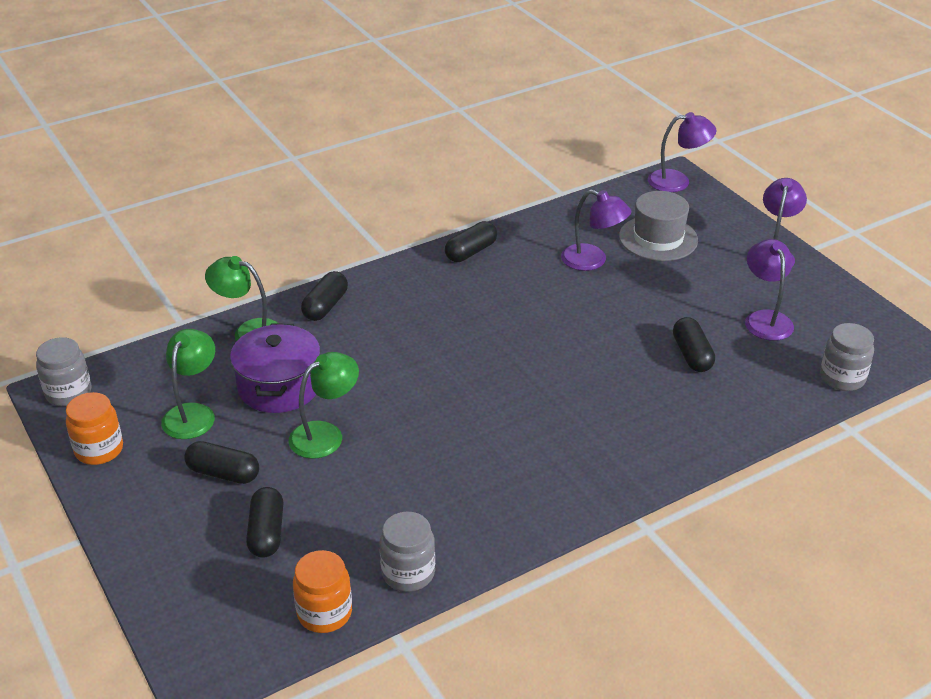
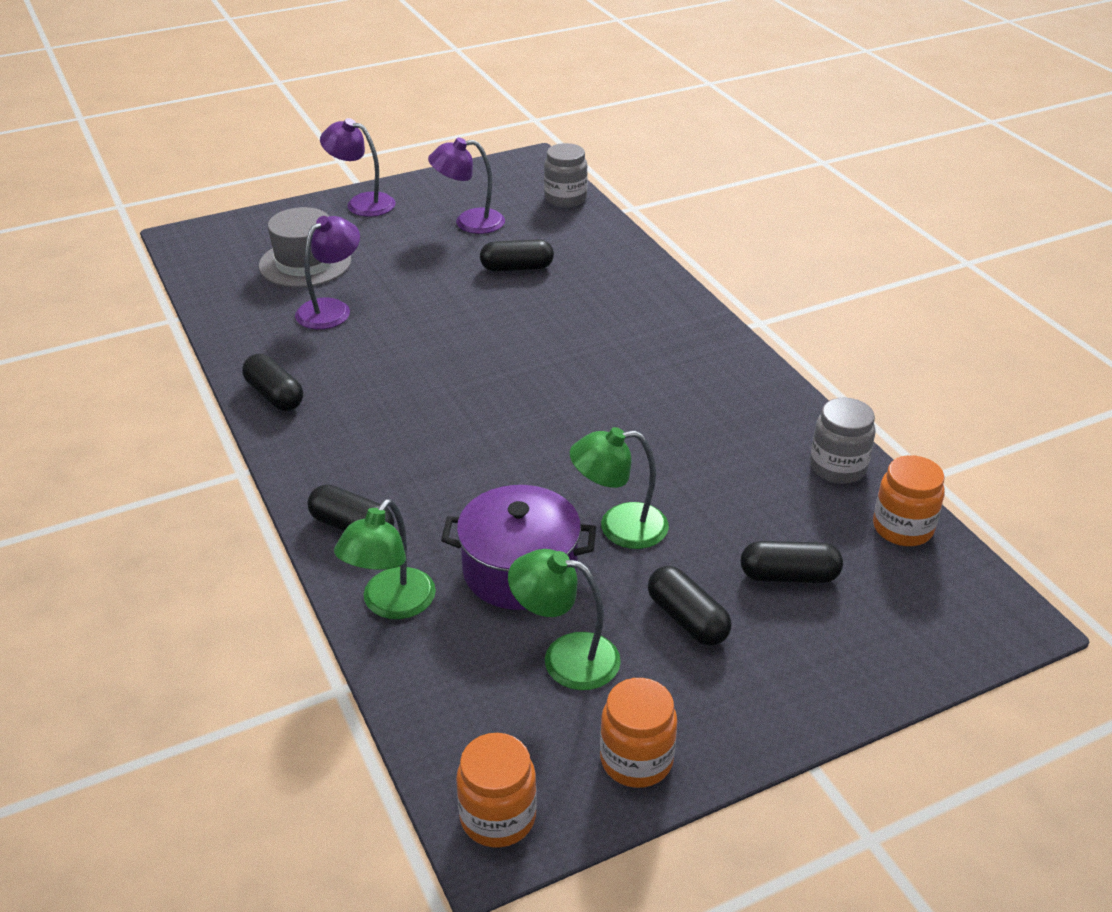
camera: 85 degrees left, 0 degrees up
grey jar [36,337,92,406] -> orange jar [456,733,537,847]
black capsule [184,441,259,484] -> black capsule turned 60 degrees counterclockwise [648,566,731,646]
green lamp [288,352,359,459] -> green lamp turned 60 degrees counterclockwise [570,427,669,549]
purple lamp [648,112,717,192] -> none

